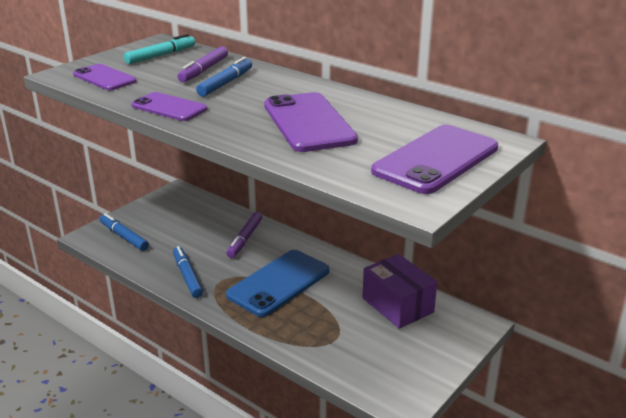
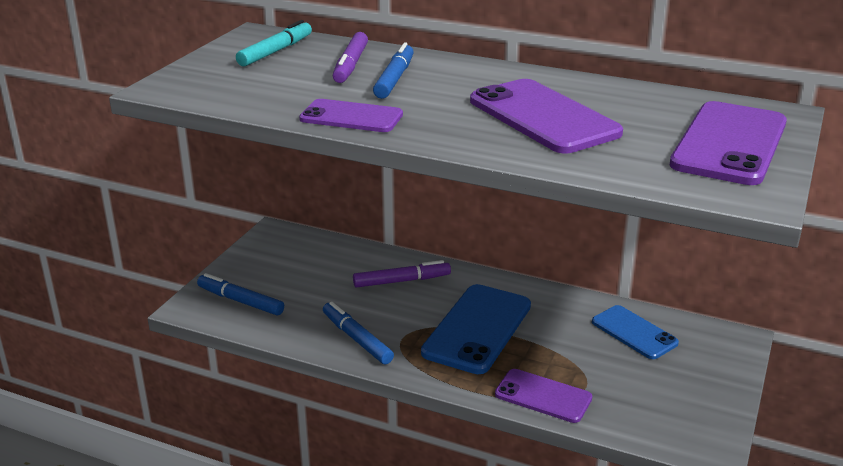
camera: 15 degrees left, 0 degrees up
purple phone [73,64,137,90] -> purple phone moved to [495,369,592,423]
purple marker [226,212,262,258] -> purple marker turned 105 degrees counterclockwise [353,260,451,288]
purple box [362,254,437,329] -> blue phone [592,305,679,359]

